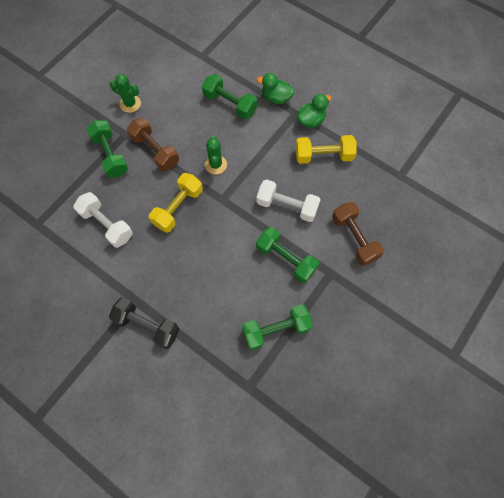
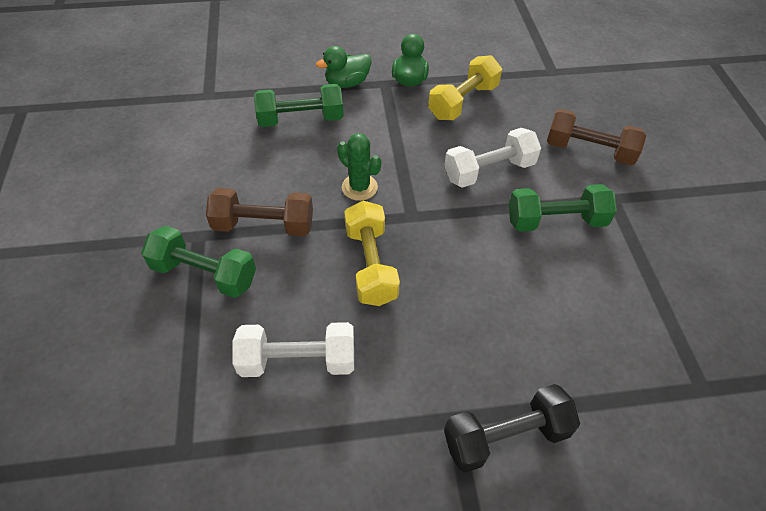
camera: 45 degrees left, 15 degrees down
green cactus [110,74,141,113] -> none
green dumbbell [242,304,313,350] -> none

